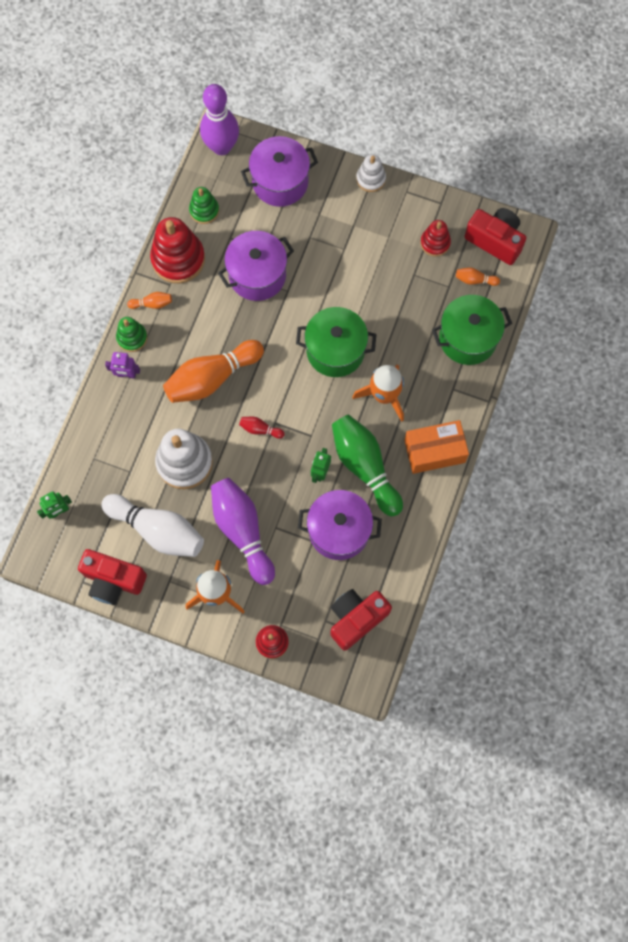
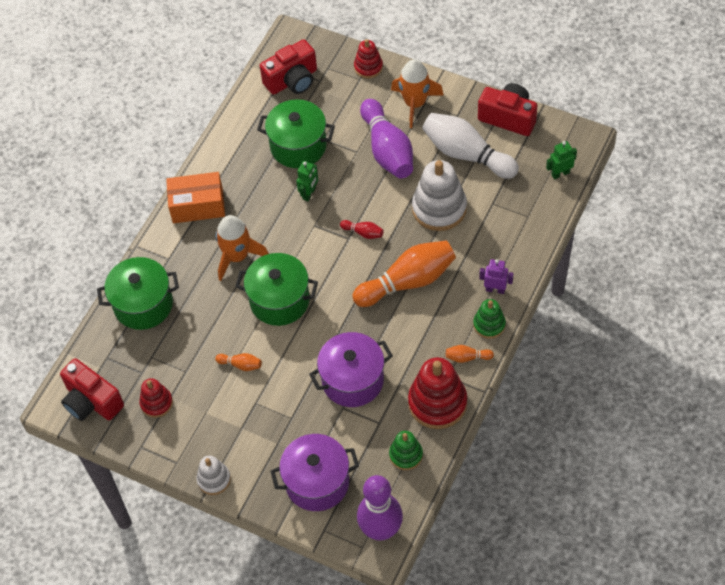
camera: 170 degrees left, 15 degrees down
purple pot [298,490,382,560] -> green pot [257,99,335,168]
green bowling pin [332,414,403,517] -> none
orange bowling pin [456,268,500,286] -> orange bowling pin moved to [215,353,262,371]

